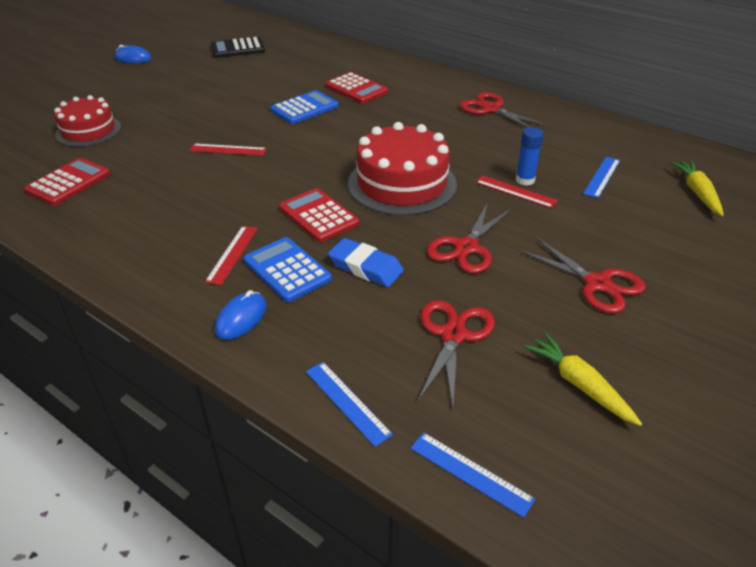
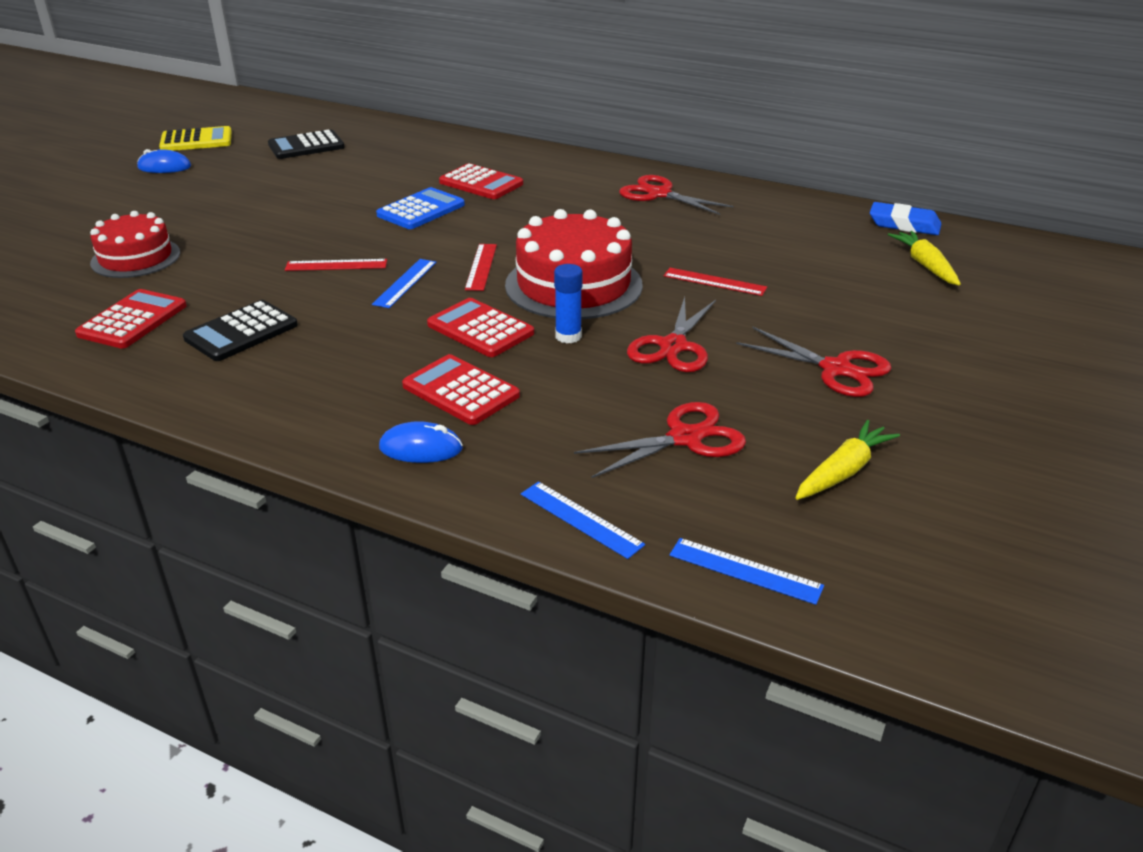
camera: 10 degrees left, 5 degrees down
red ruler [205,226,258,285] -> red ruler moved to [465,244,497,291]
blue mouse [215,290,267,340] -> blue mouse turned 75 degrees clockwise [379,421,463,463]
blue calculator [244,237,332,302] -> red calculator [402,354,520,425]
blue eraser [328,238,404,287] -> blue eraser moved to [870,202,941,235]
red scissors [418,300,495,407] -> red scissors turned 60 degrees clockwise [574,402,746,478]
blue glue stick [516,127,544,186] -> blue glue stick moved to [554,264,583,344]
yellow carrot [524,333,642,426] -> yellow carrot turned 90 degrees clockwise [795,420,900,500]
blue ruler [583,157,620,198] -> blue ruler moved to [372,259,436,308]
none -> yellow calculator [159,126,232,151]
none -> black calculator [183,300,298,361]

